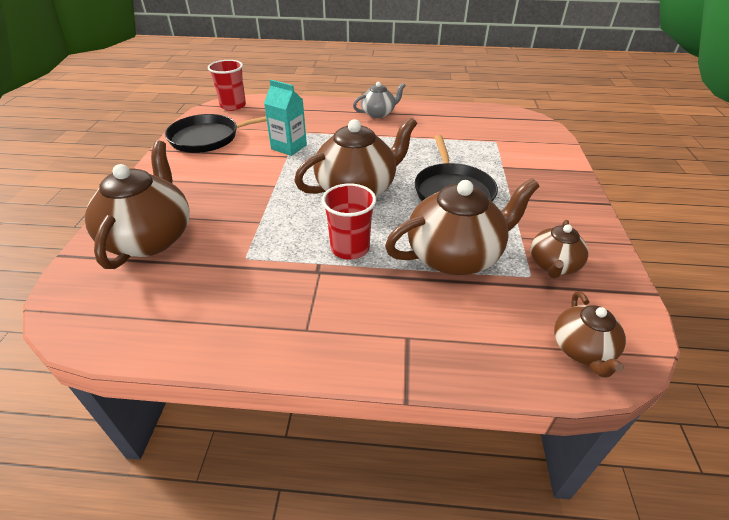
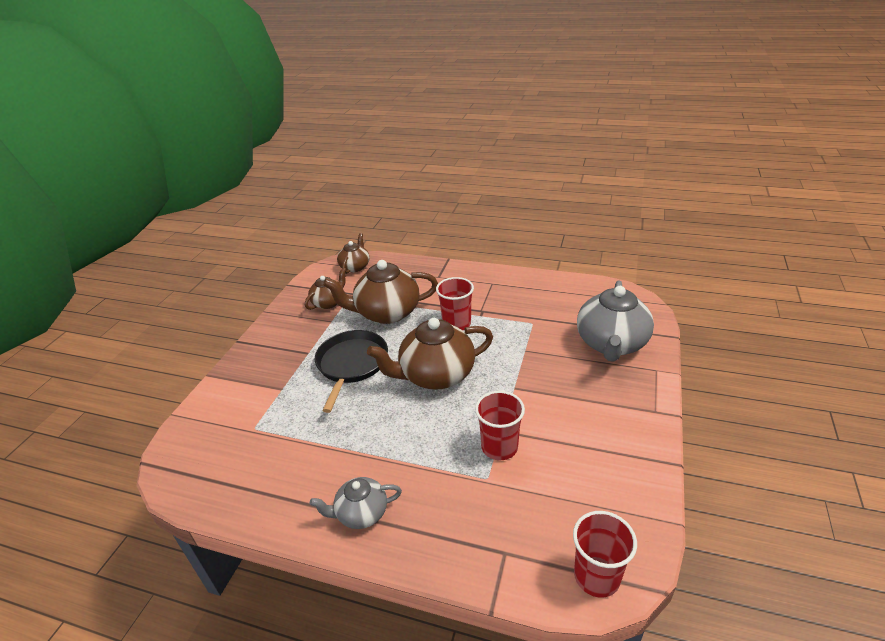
camera: 165 degrees left, 5 degrees down
brown teapot [85,140,189,269] -> grey teapot [577,280,654,362]
black pan [165,114,267,153] -> none
turquoise carton [264,80,307,156] -> red cup [475,391,525,460]

